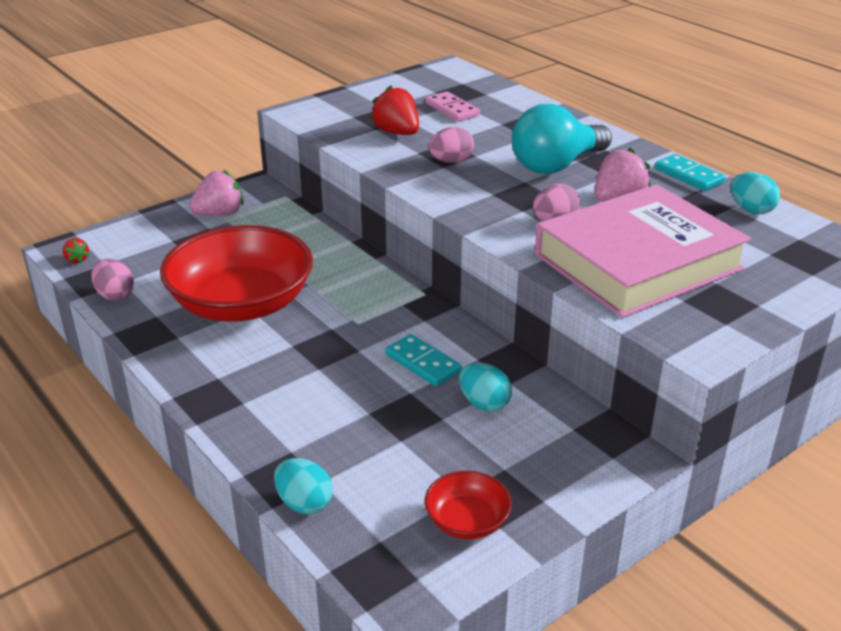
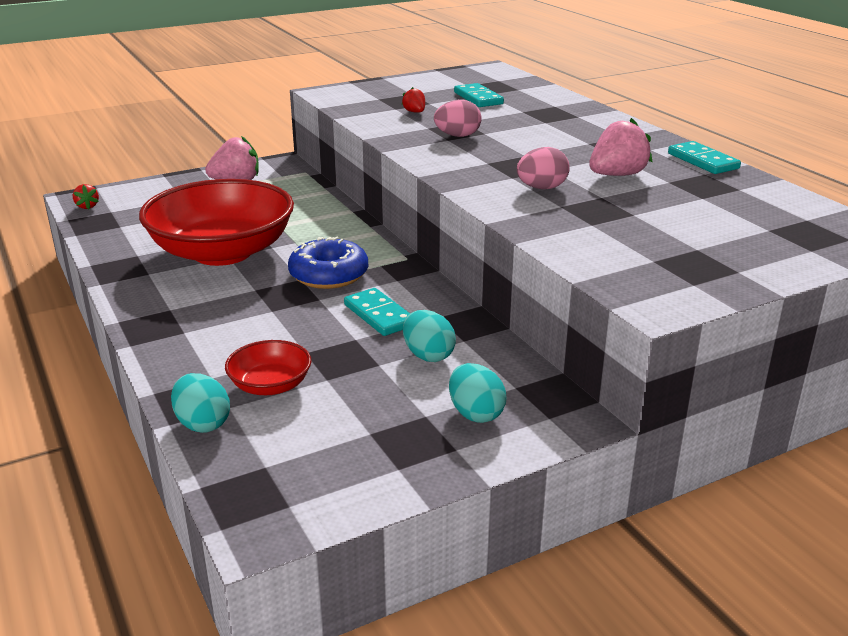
camera: 10 degrees right, 5 degrees down
pink egg [91,259,134,300] -> none
red strawberry [370,85,419,135] -> red strawberry [401,87,425,113], size x0.51
red bowl [424,471,512,539] -> red bowl moved to [225,340,312,395]
pink domino [425,92,480,122] -> turquoise domino [454,83,504,107]
turquoise light bulb [512,104,612,174] -> none
pink book [535,184,751,318] -> none
turquoise egg [731,172,780,214] -> turquoise egg moved to [449,363,507,423]
none -> blue donut [288,237,368,289]

